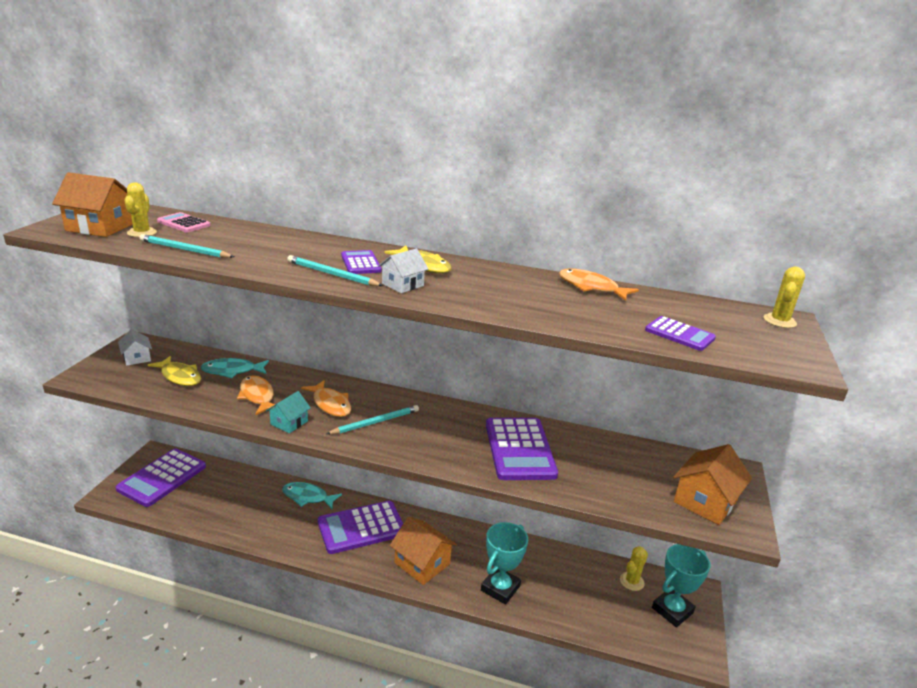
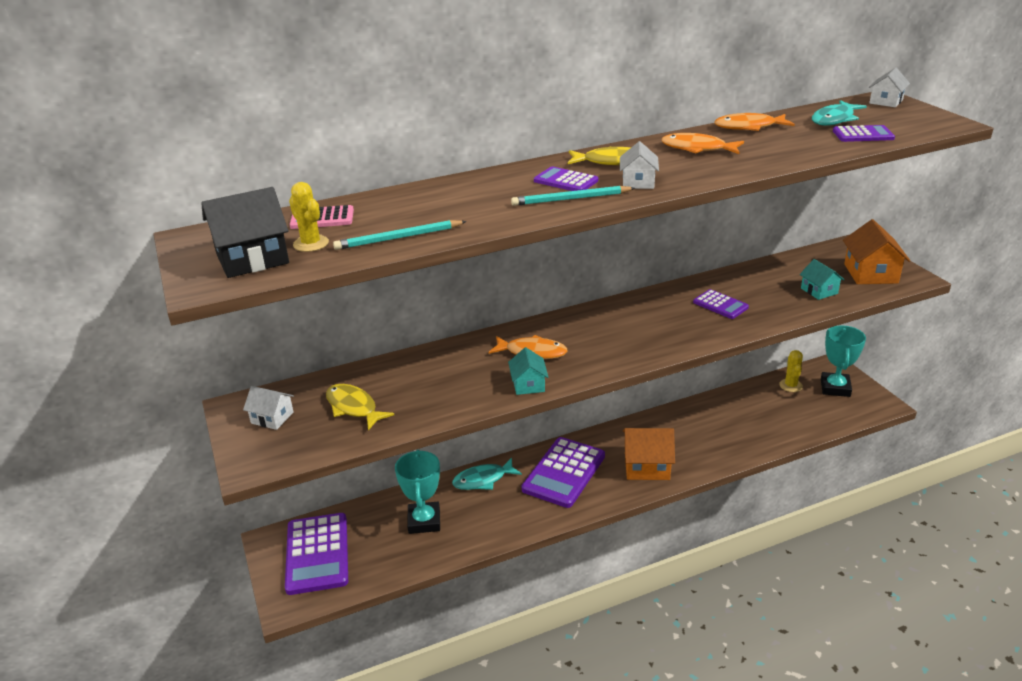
camera: 35 degrees left, 5 degrees up
orange house [52,172,133,237] -> black house [201,187,289,278]
yellow fish [148,356,201,386] -> yellow fish turned 135 degrees counterclockwise [326,384,394,430]
turquoise fish [201,358,269,378] -> turquoise fish moved to [812,100,867,126]
orange fish [237,375,276,415] -> orange fish moved to [661,133,744,154]
turquoise pencil [326,405,419,434] -> none
turquoise trophy [481,522,528,605] -> turquoise trophy moved to [395,450,440,534]
purple calculator [486,418,558,480] -> purple calculator [693,289,749,319], size x0.52
yellow cactus [763,266,805,328] -> white house [869,68,910,107]
none -> turquoise house [800,259,844,300]

